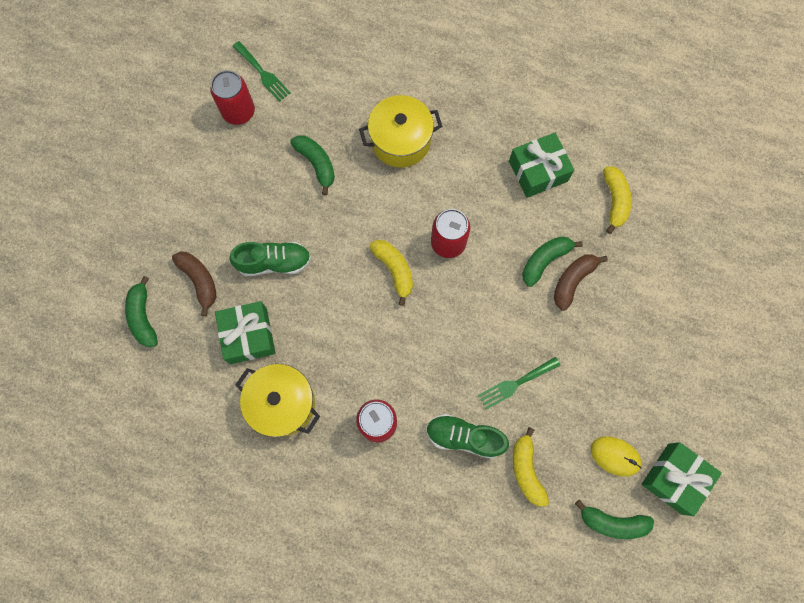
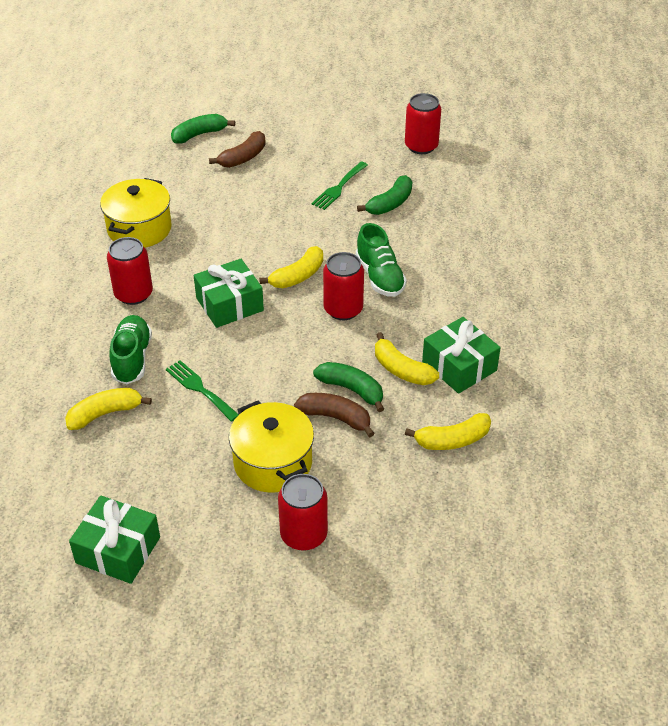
camera: 75 degrees right, 30 degrees down
green gift [215,301,276,364] -> green gift moved to [194,259,264,328]
green shoe [229,242,311,276] -> green shoe moved to [356,223,407,297]
green fork [233,41,291,102] -> green fork moved to [311,162,368,210]
yellow pot [359,95,442,167] -> yellow pot moved to [229,401,314,493]
green banana [575,500,654,539] -> none
yellow mouse [591,436,642,477] -> none
none -> red can [278,474,328,551]
none -> yellow banana [375,332,439,385]

